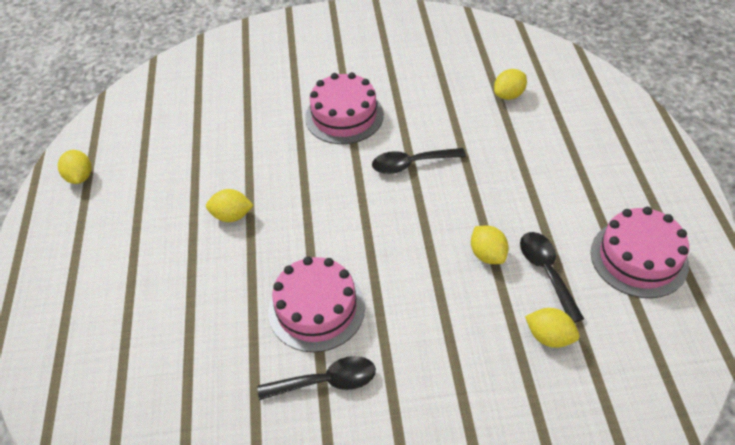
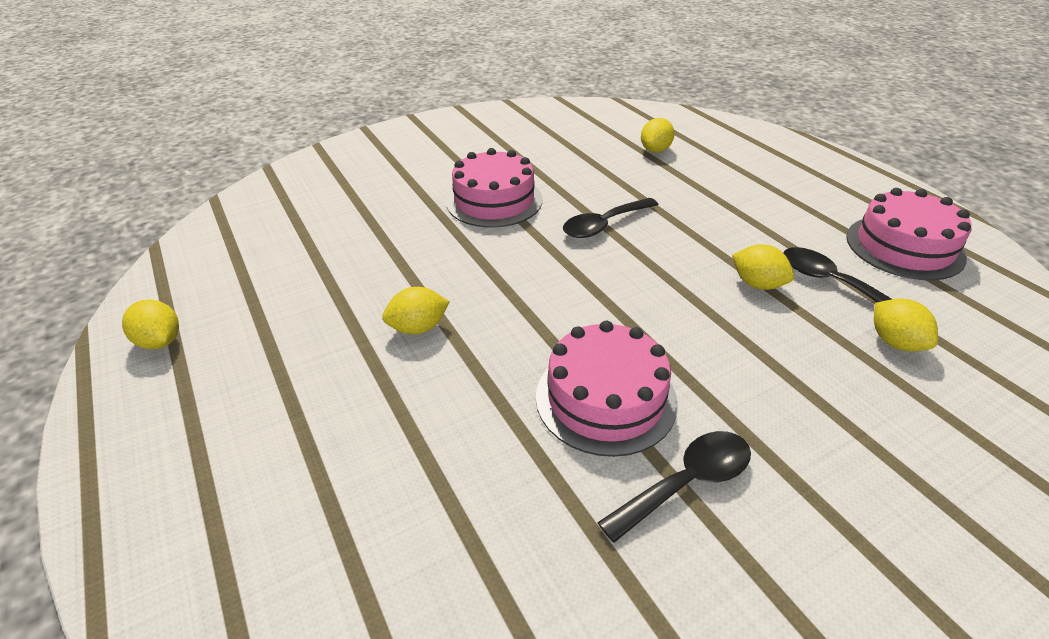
camera: 25 degrees left, 10 degrees down
yellow lemon [525,308,579,348] -> yellow lemon turned 60 degrees clockwise [874,298,938,351]

